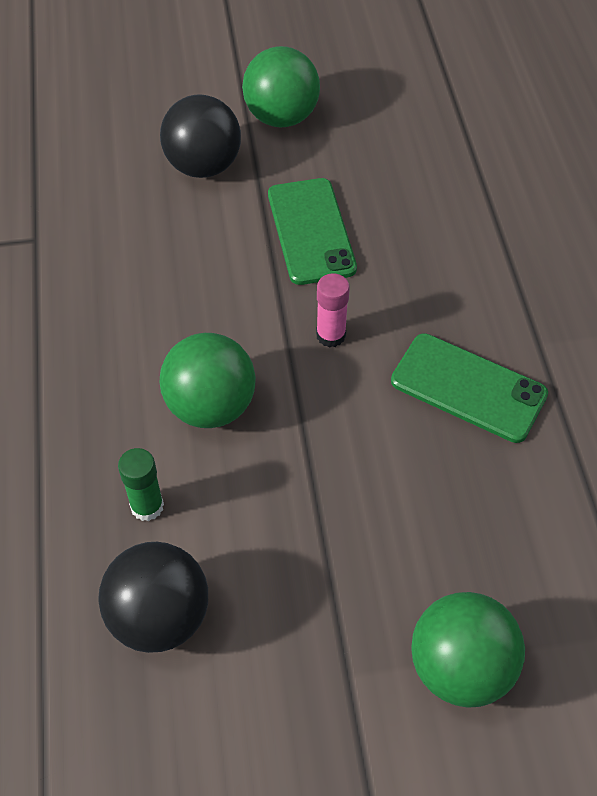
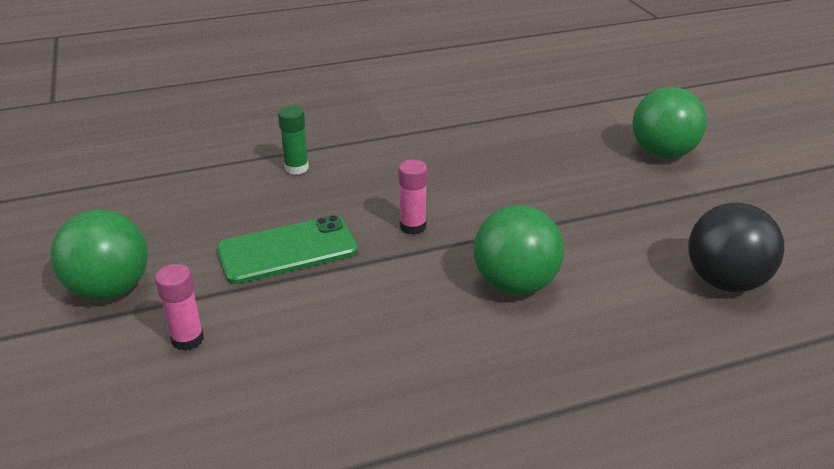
camera: 100 degrees left, 20 degrees down
green glue stick [118,448,164,521] -> green glue stick moved to [278,106,309,175]
black ball [160,94,241,178] -> pink glue stick [155,264,204,351]
green phone [391,333,548,443] -> none

